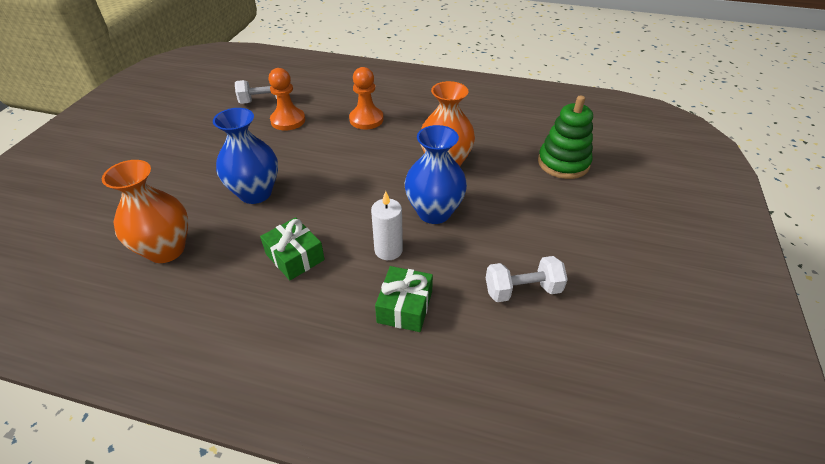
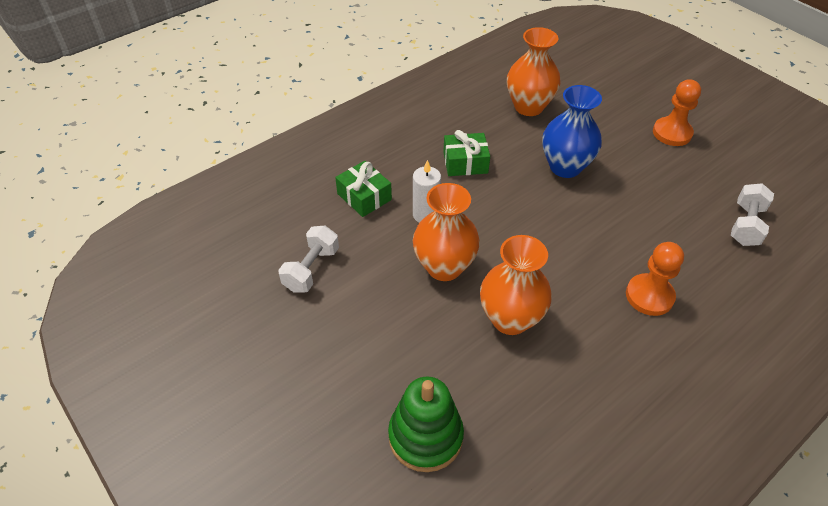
camera: 125 degrees right, 5 degrees up
orange pawn [268,68,305,131] -> orange pawn moved to [653,79,701,146]
blue vase [405,125,467,224] -> orange vase [413,183,480,281]

